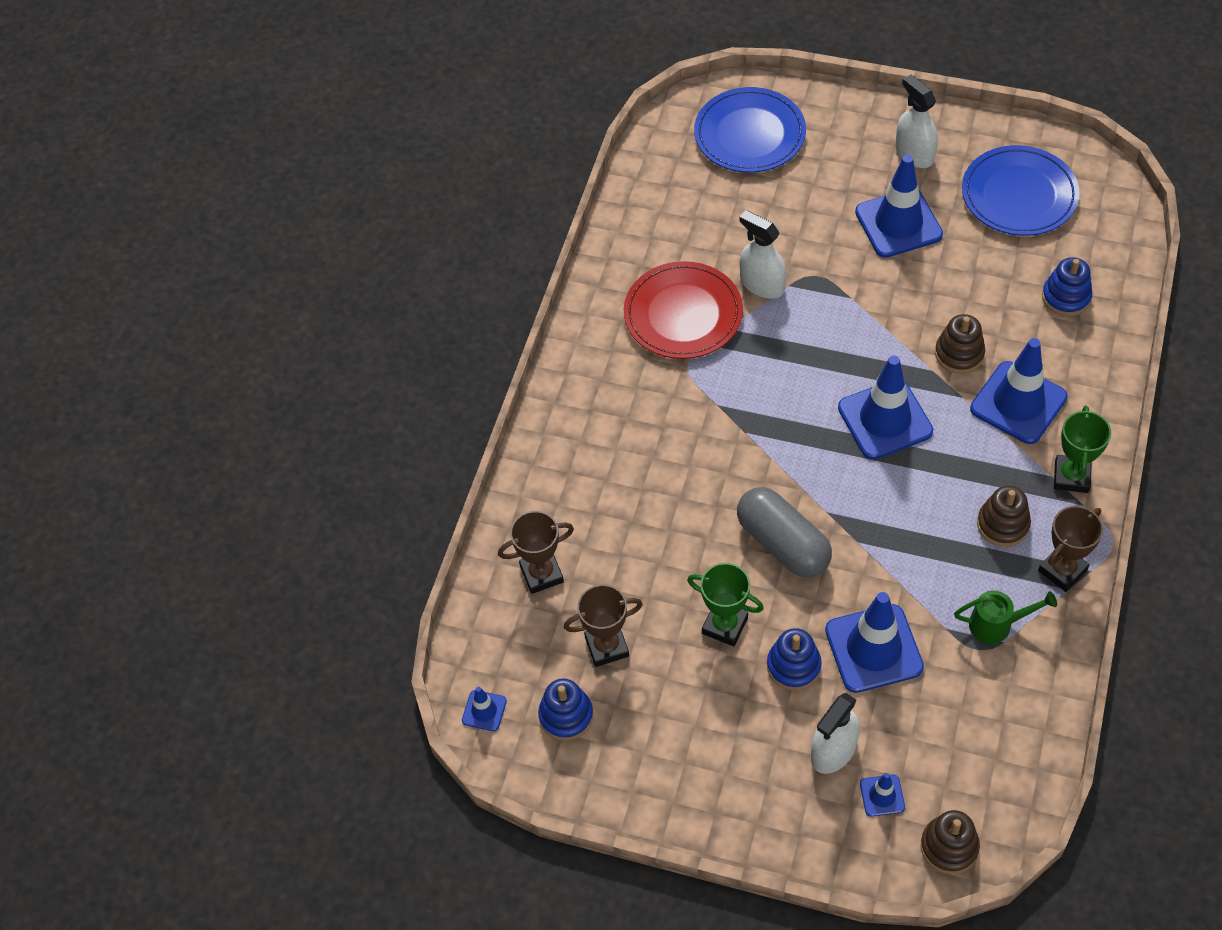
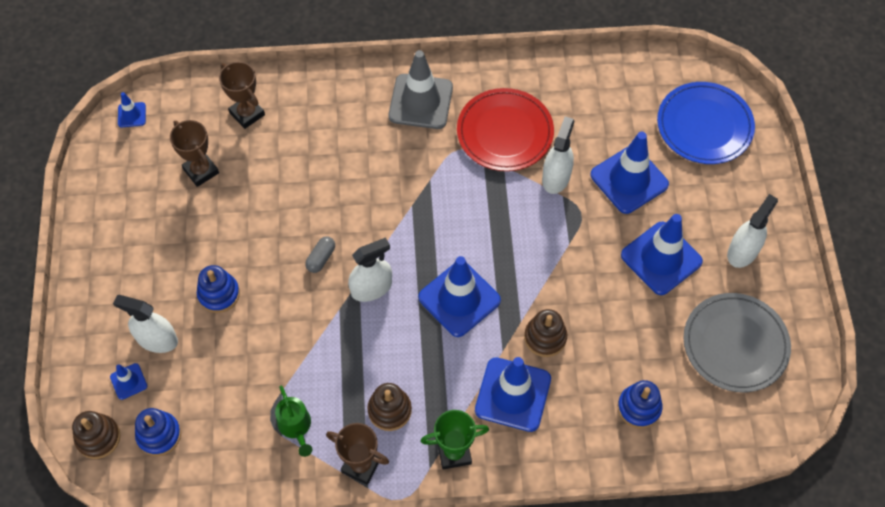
camera: 65 degrees right, 5 degrees up
blue stacking toy [538,679,593,741] -> blue stacking toy moved to [135,408,181,456]
green trophy [687,563,764,646] -> none
grey capsule [737,487,832,578] -> grey capsule [305,236,335,273], size x0.46
blue traffic cone [825,592,924,693] -> blue traffic cone moved to [590,132,669,214]
blue plate [962,145,1080,236] -> grey plate [684,293,791,392]
none -> white spray bottle [348,237,392,302]
none -> grey traffic cone [389,50,453,129]

